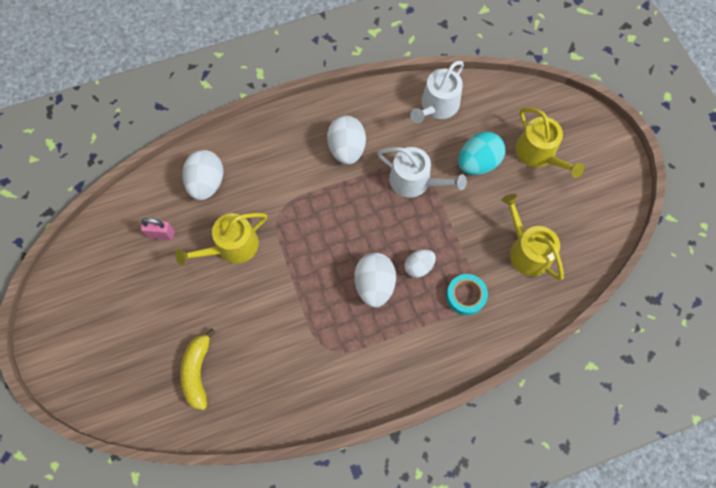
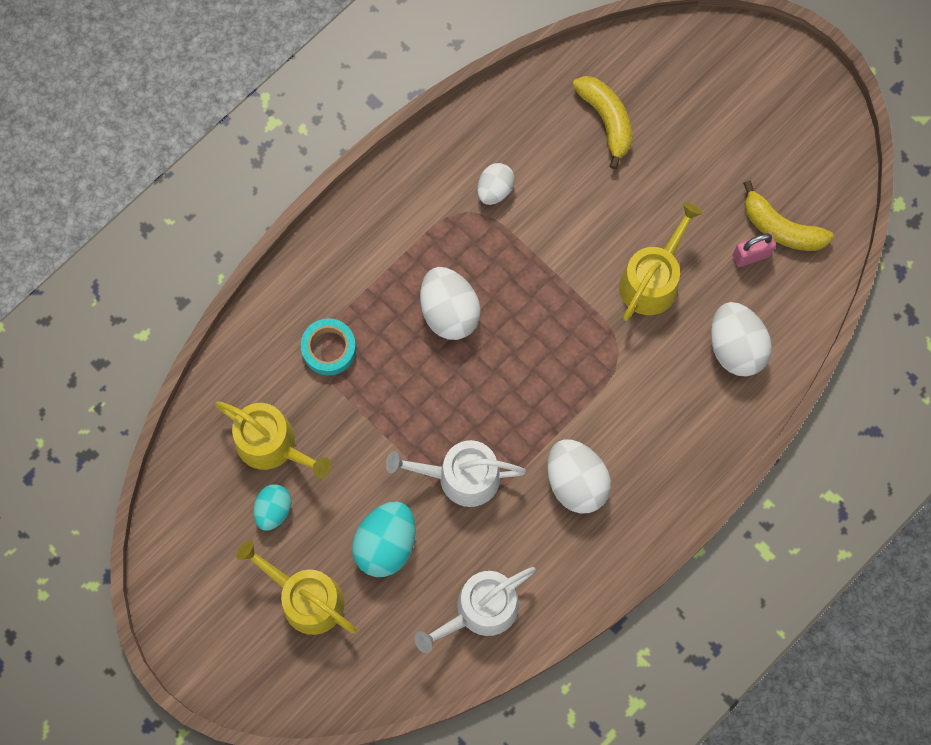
camera: 155 degrees right, 5 degrees up
white egg [404,249,436,278] -> white egg moved to [477,163,514,205]
white watering can [410,61,464,123] -> white watering can turned 135 degrees counterclockwise [414,567,536,653]
none -> turquoise egg [254,484,291,531]
none -> yellow banana [743,180,834,251]

